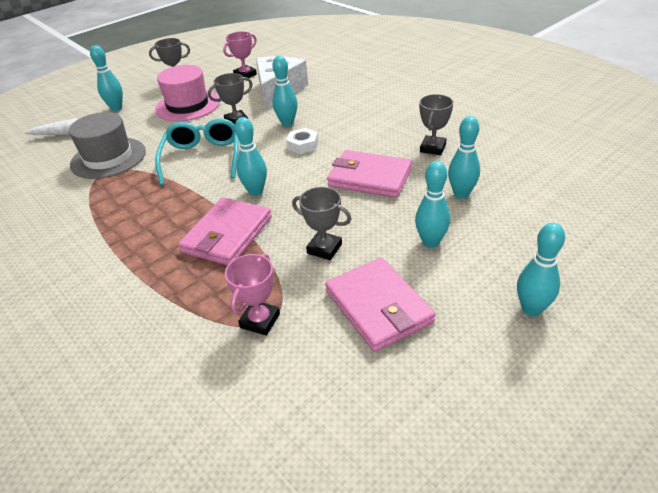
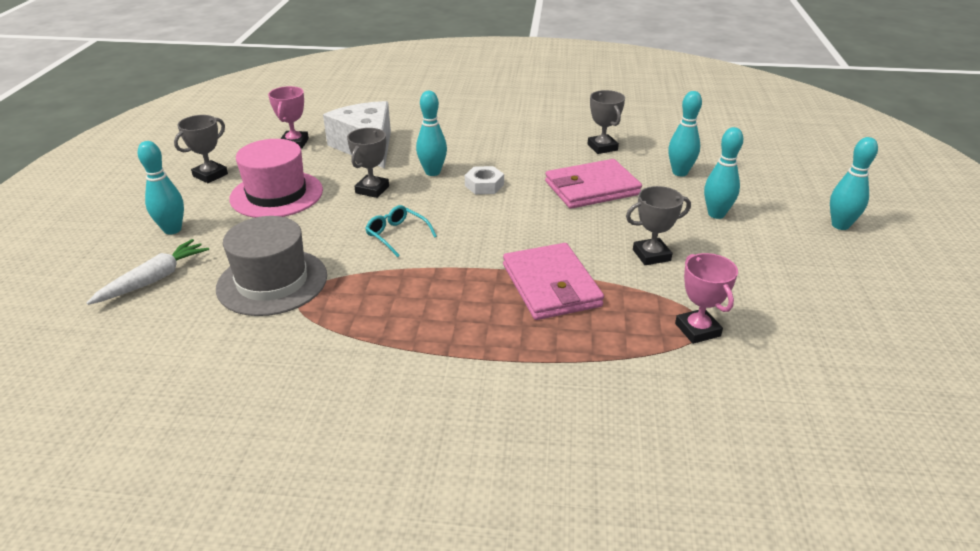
camera: 45 degrees left, 5 degrees down
turquoise glasses [155,118,239,185] -> turquoise glasses [365,205,437,257], size x0.54
turquoise bowling pin [235,117,267,196] -> none
pink wallet [325,257,436,352] -> none

